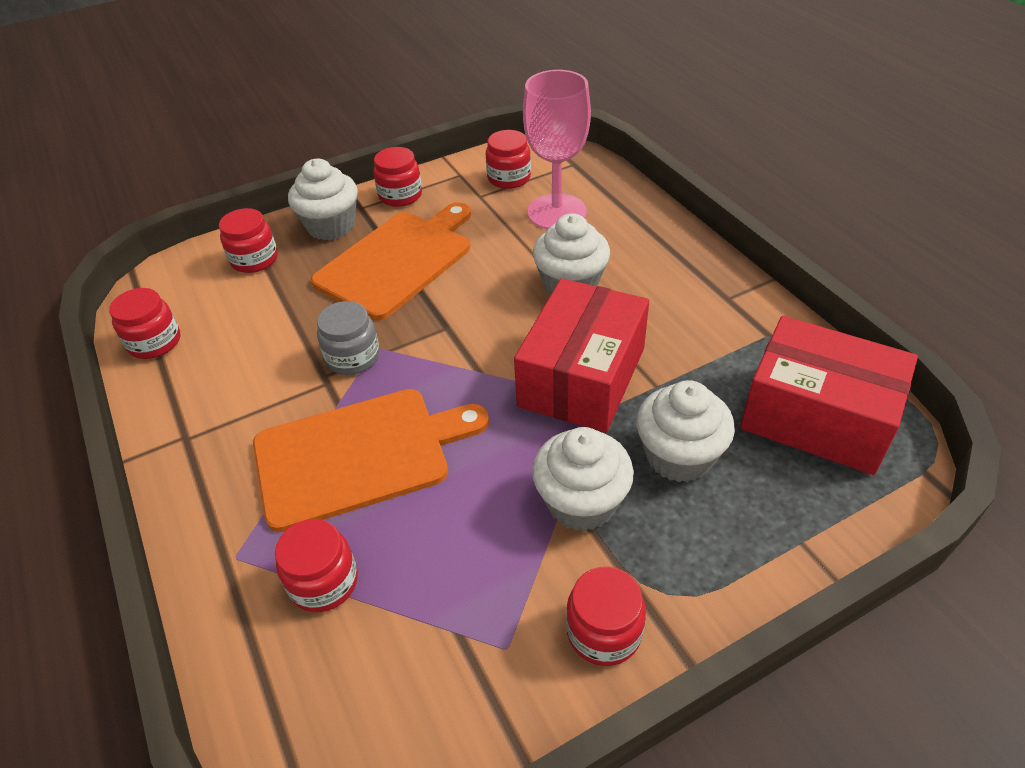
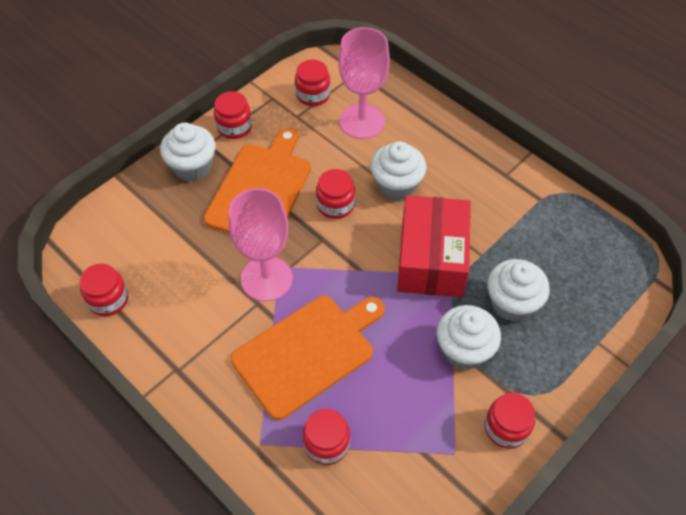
camera: 20 degrees left, 10 degrees up
red jar [219,208,278,273] -> red jar moved to [316,169,355,219]
grey jar [317,301,380,375] -> pink goblet [228,188,293,301]
red box [740,316,918,475] -> none

